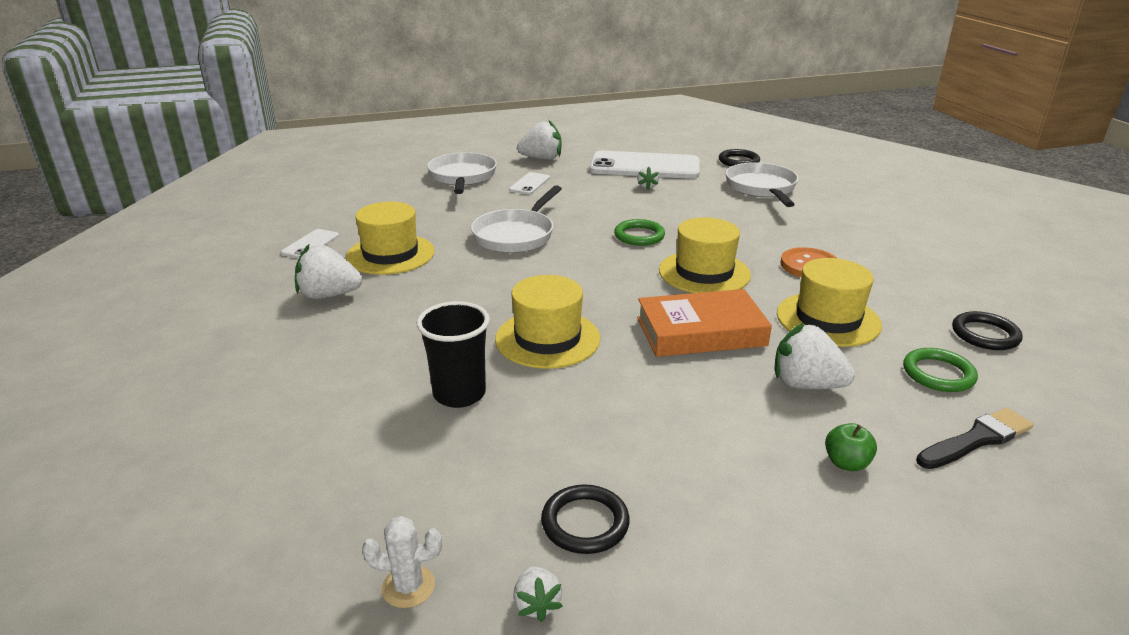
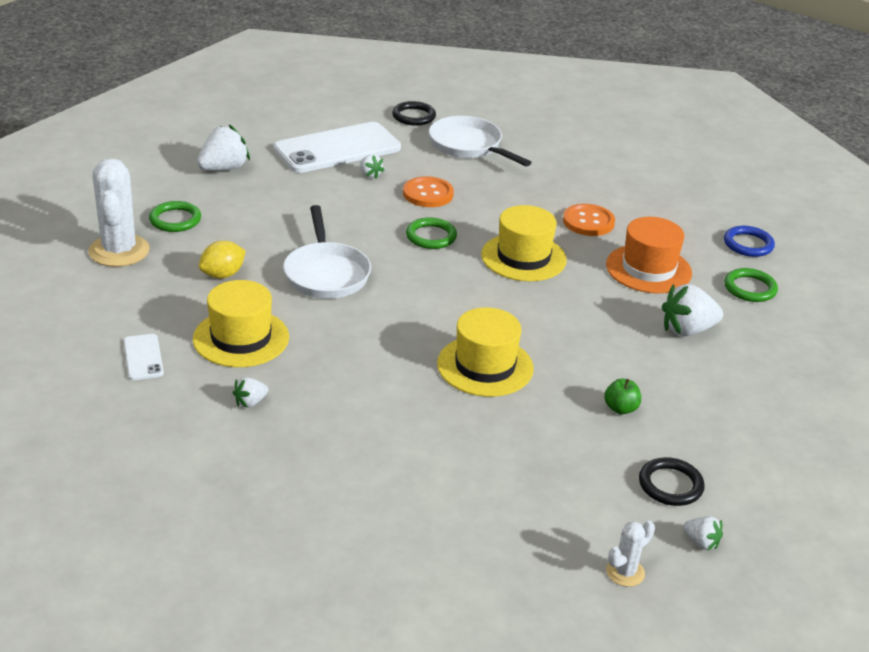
camera: 40 degrees left, 5 degrees up
white strawberry [295,244,362,299] -> white strawberry [233,377,268,408], size x0.53
black cup [417,301,490,408] -> none
white pan [427,152,497,194] -> green ring [149,201,201,232]
white phone [509,172,550,194] -> none
orange book [637,289,772,357] -> none
yellow hat [777,258,882,347] -> orange hat [606,217,692,293]
green apple [825,423,877,471] -> green apple moved to [604,378,641,414]
black brush [916,408,1033,469] -> none
black ring [952,311,1023,350] -> blue ring [724,226,775,257]
none -> white cactus [88,158,150,267]
none -> yellow lemon [199,241,246,278]
none -> orange button [403,176,454,207]

